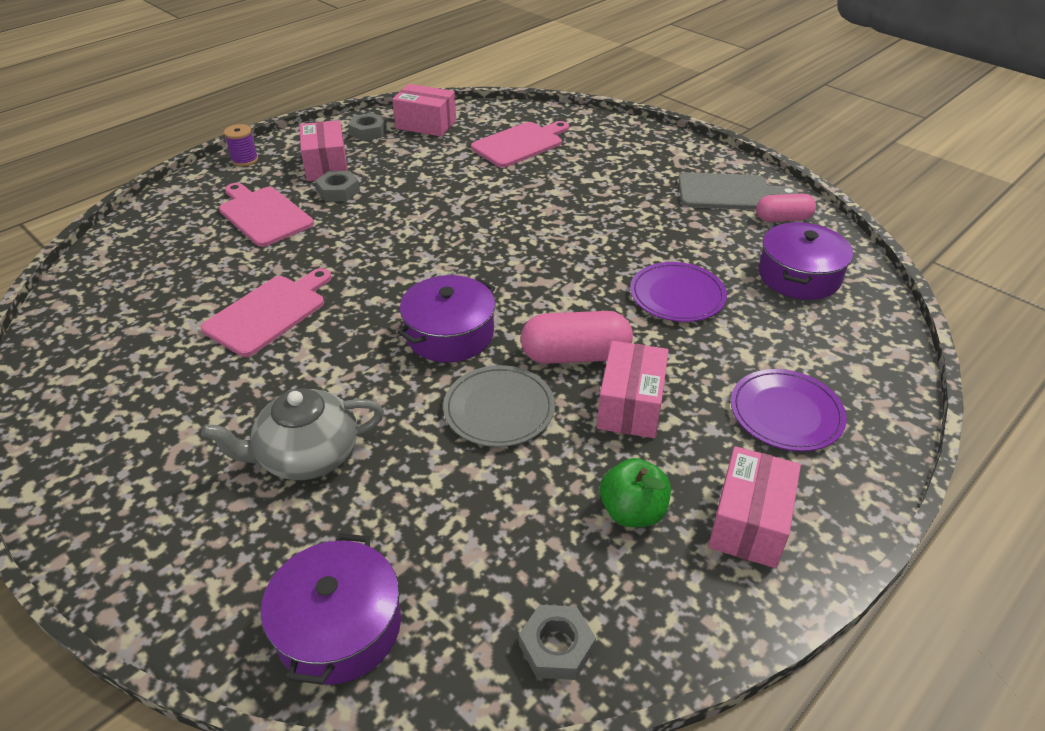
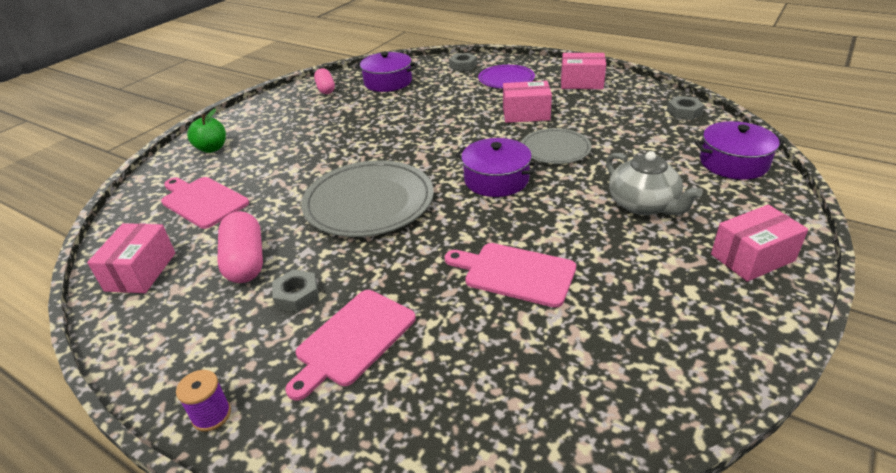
camera: 100 degrees left, 5 degrees down
pink box [300,120,348,181] -> pink box moved to [711,204,808,282]
grey nut [348,113,387,141] -> grey nut moved to [449,53,477,71]
pink capsule [521,311,633,364] -> pink capsule moved to [217,211,263,283]
green apple [600,458,671,527] -> green apple moved to [187,109,226,153]
purple plate [630,262,727,322] -> none
grey cutting board [678,172,799,210] -> none
none -> grey plate [301,160,434,237]

